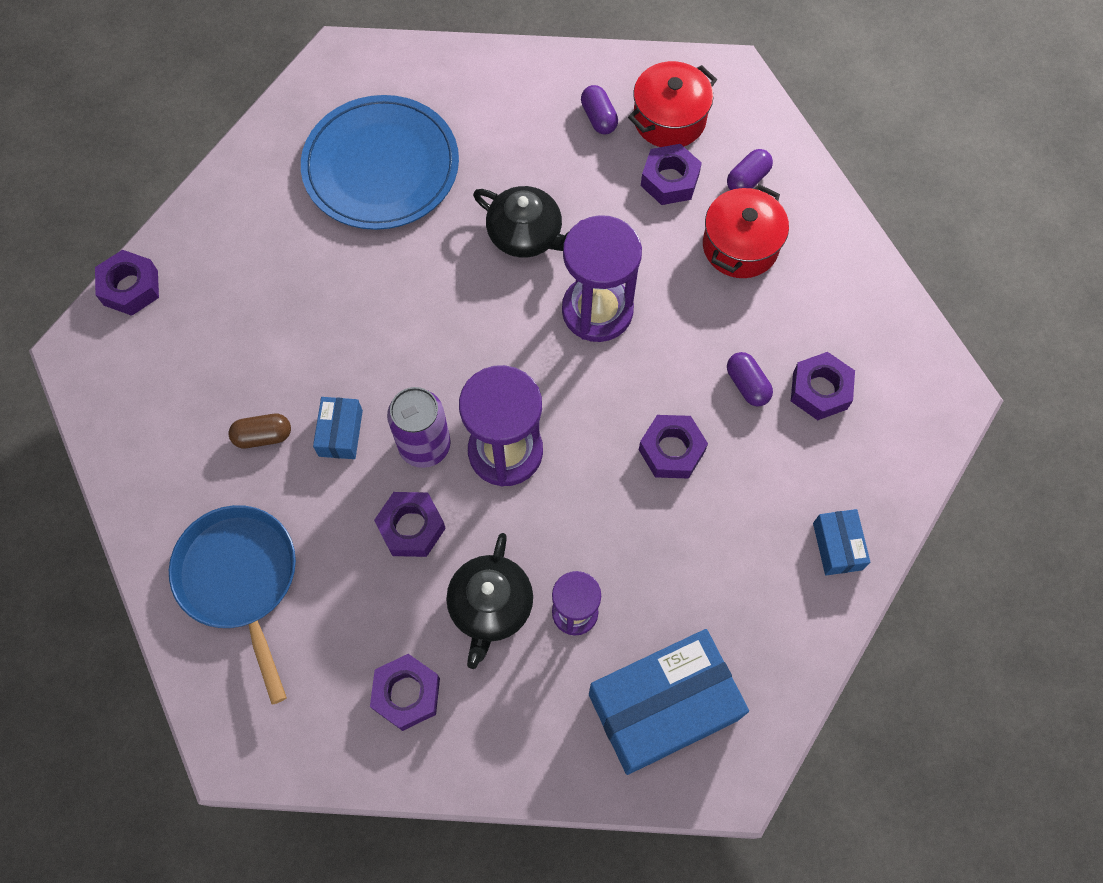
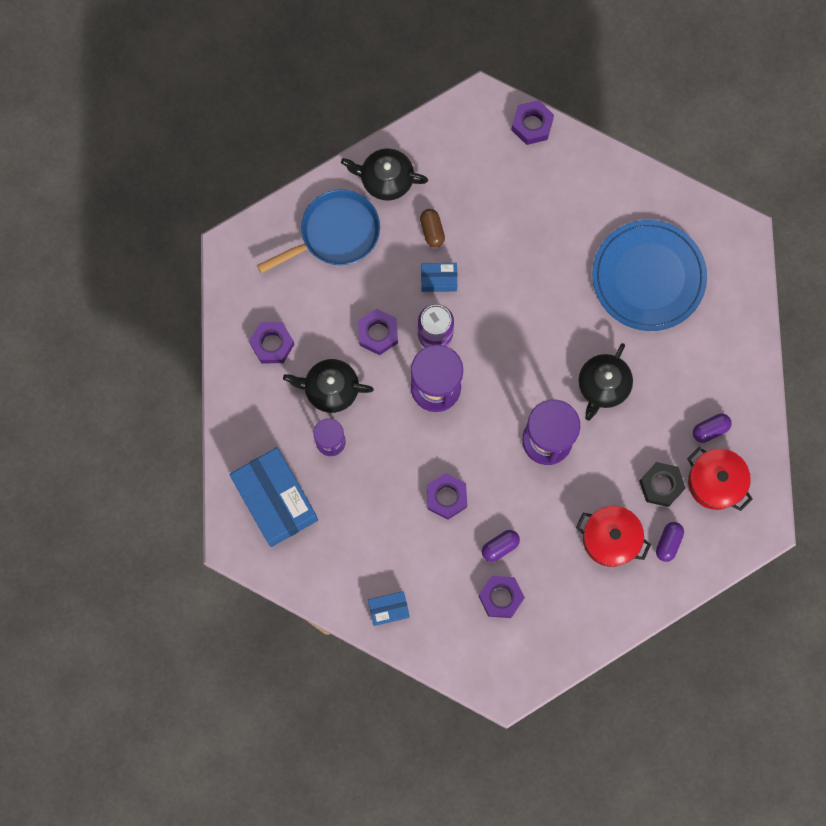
camera: 85 degrees right, 10 degrees up
purple nut [641,144,702,205] -> black nut [639,462,686,507]
purple capsule [727,149,773,190] -> purple capsule turned 75 degrees clockwise [656,522,684,562]
none -> black teapot [341,148,428,201]

